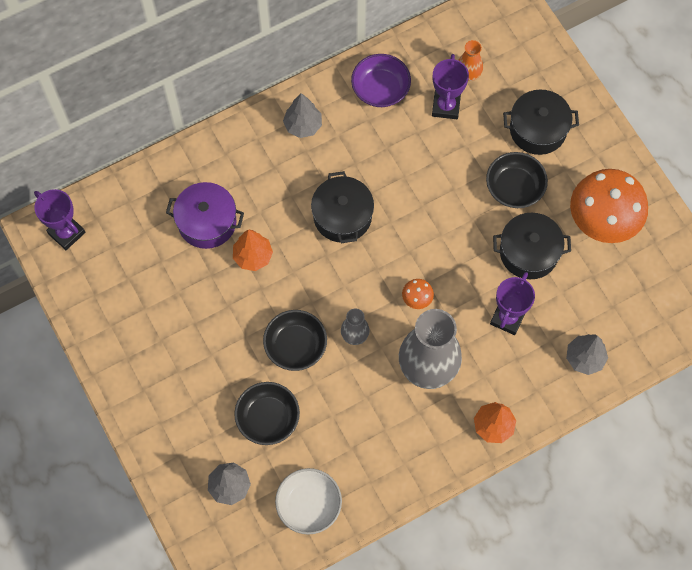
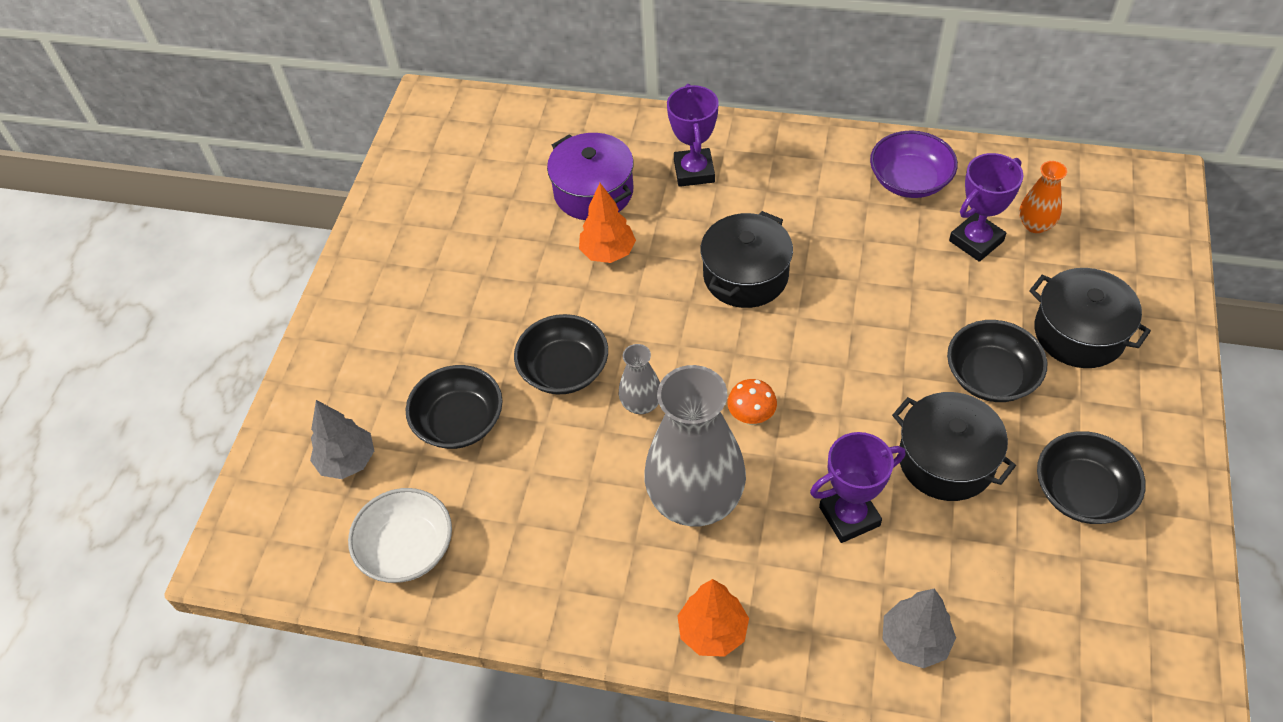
camera: 45 degrees right, 15 degrees down
purple trophy [34,189,85,250] -> purple trophy moved to [667,84,719,187]
grey tree [283,93,322,138] -> none
orange mushroom [570,169,648,243] -> black bowl [1037,431,1146,524]

